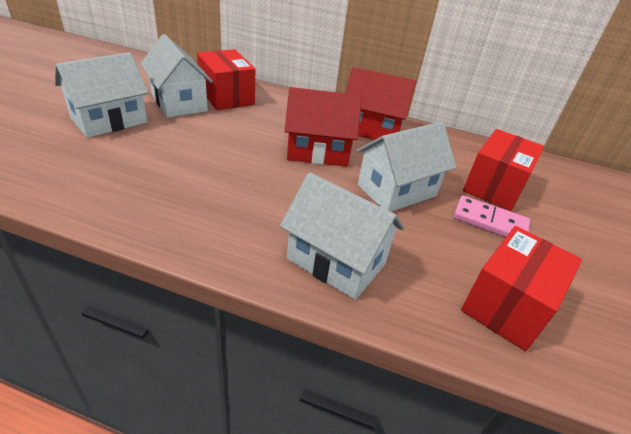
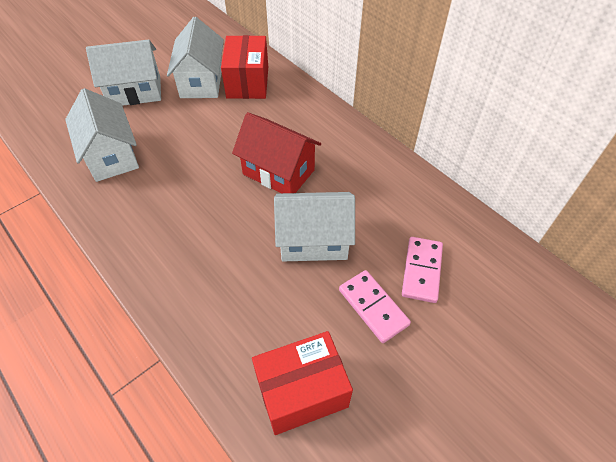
camera: 35 degrees right, 15 degrees up
white house [280,173,404,300] -> white house moved to [65,88,139,182]
red house [345,67,416,140] -> none
red box [463,129,544,211] -> pink domino [402,237,443,303]

